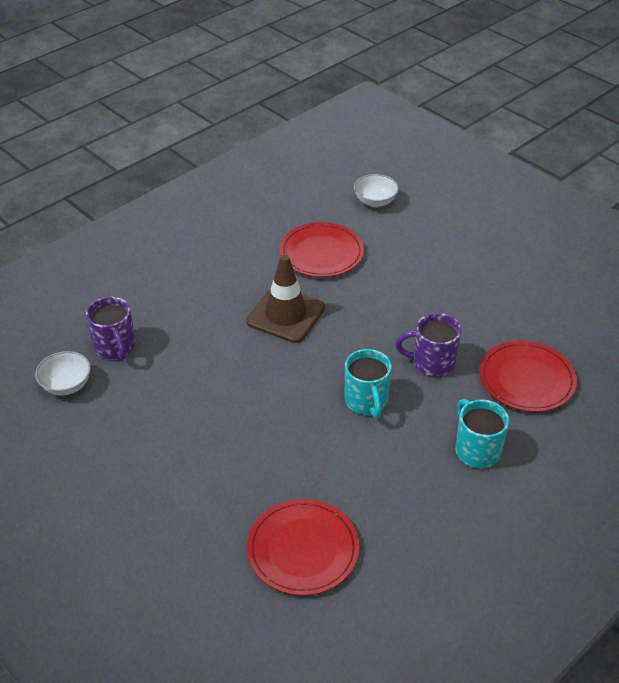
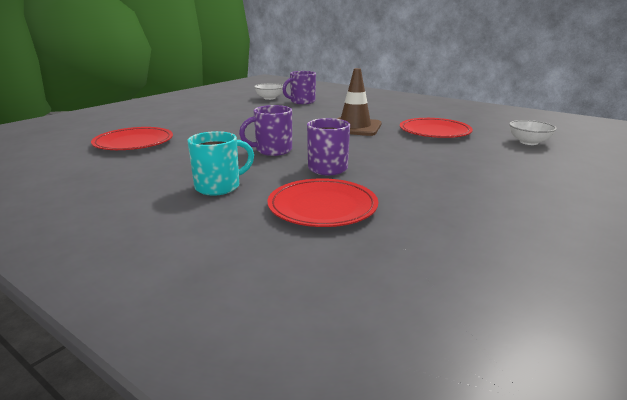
camera: 80 degrees right, 20 degrees down
turquoise mug [345,349,392,418] -> purple mug [239,105,292,156]

